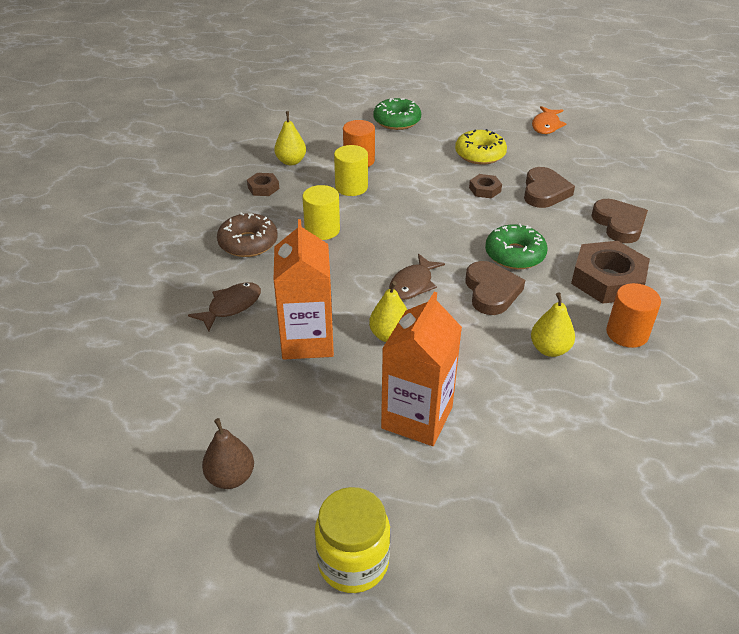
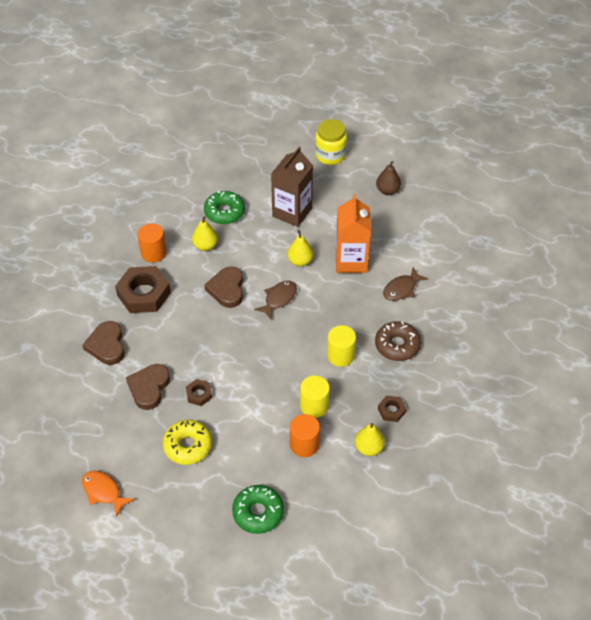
camera: 175 degrees left, 10 degrees up
orange carton [381,292,462,446] -> brown carton [271,147,313,227]
green donut [485,224,547,269] -> green donut moved to [204,191,245,224]
orange fish [532,106,566,134] -> orange fish turned 75 degrees counterclockwise [82,471,135,517]

